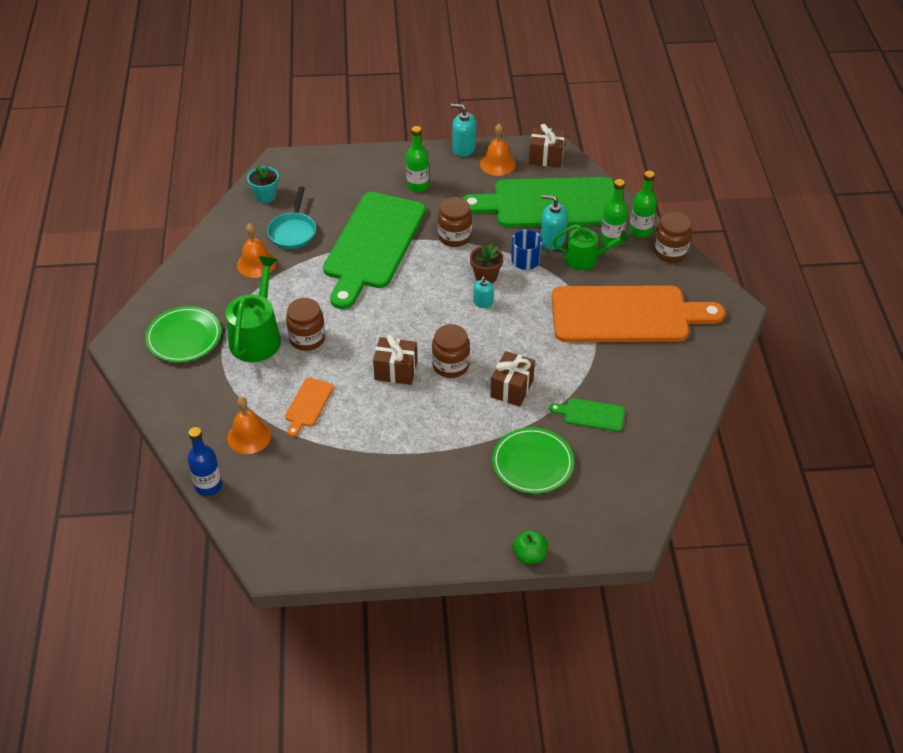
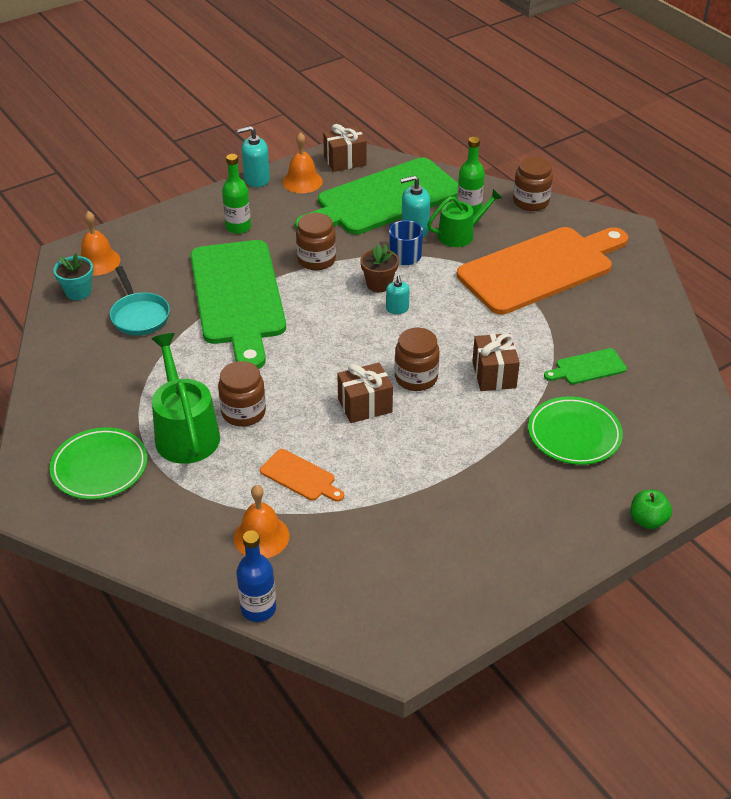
camera: 30 degrees left, 5 degrees down
orange bell [237,223,276,278] -> orange bell moved to [80,211,121,275]
orange cutting board [285,378,334,437] -> orange cutting board turned 45 degrees counterclockwise [260,449,344,502]
green bottle [629,171,657,238] -> none

